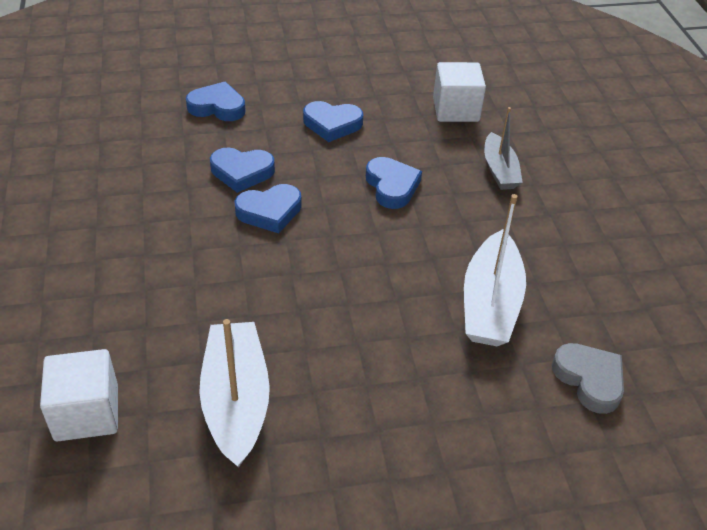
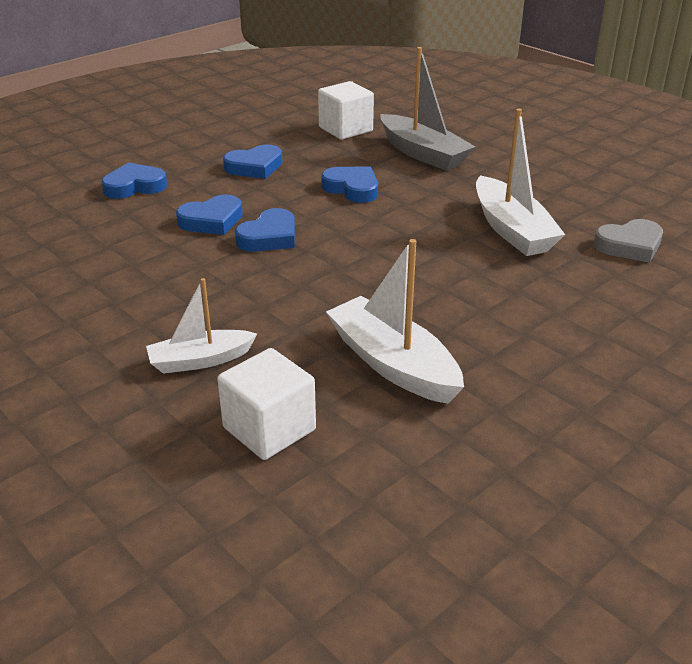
camera: 30 degrees left, 10 degrees down
grey boat [484,107,523,190] -> grey boat [380,47,475,171], size x1.59
grey heart [552,343,624,414] -> grey heart turned 135 degrees clockwise [594,219,663,263]
none -> white boat [146,278,257,374]

